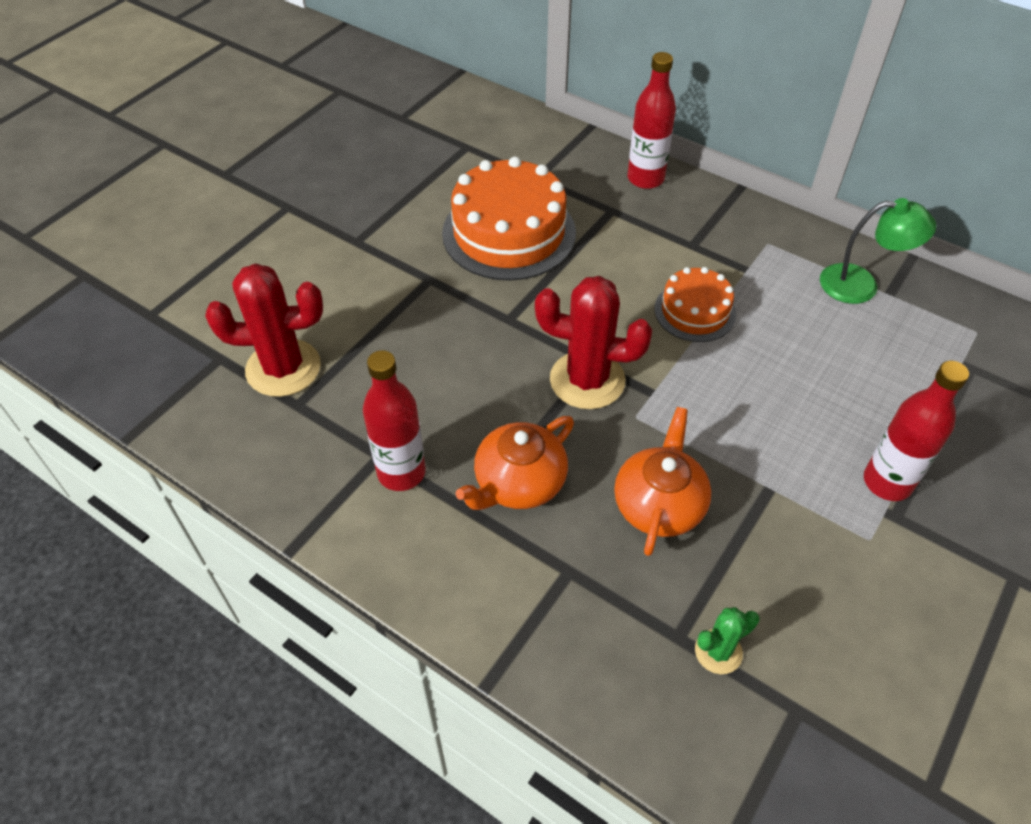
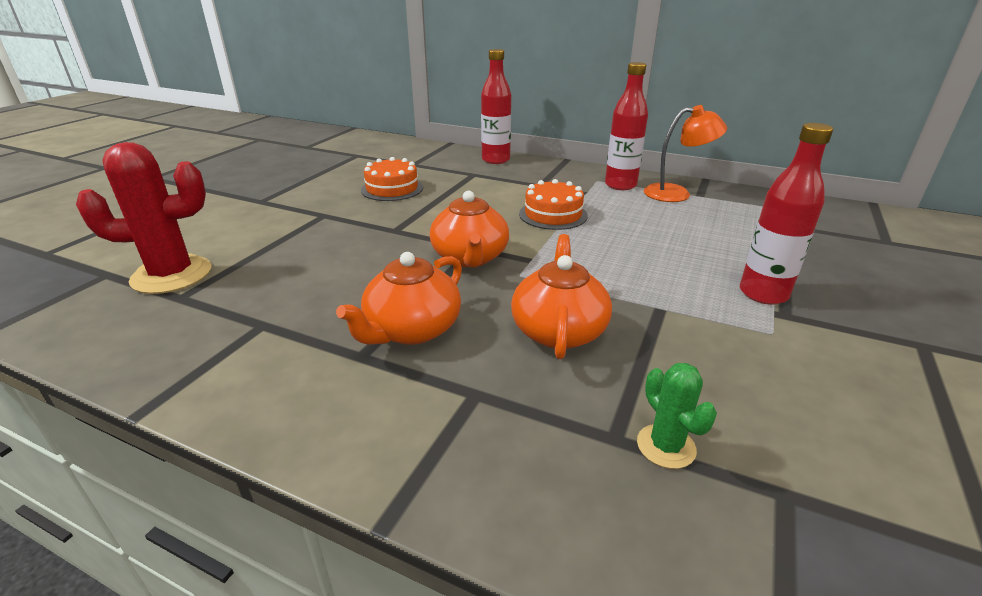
camera: 10 degrees left, 20 degrees down
red bottle [363,350,426,491] -> red bottle moved to [605,62,648,190]
orange cake [442,157,576,281] -> orange cake [361,157,423,201], size x0.56
red cactus [535,276,652,409] -> orange teapot [430,190,509,268]
green cactus [695,607,759,674] -> green cactus turned 75 degrees counterclockwise [637,363,717,469]
green lamp [820,198,936,304] -> orange lamp [644,105,727,202]

